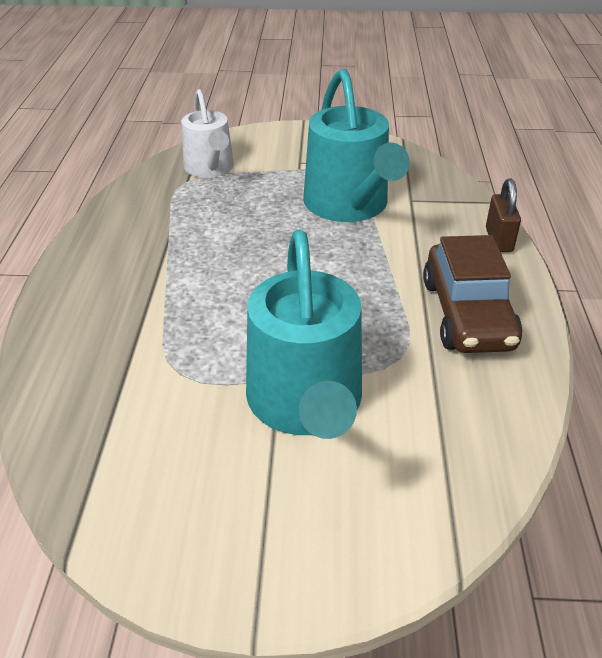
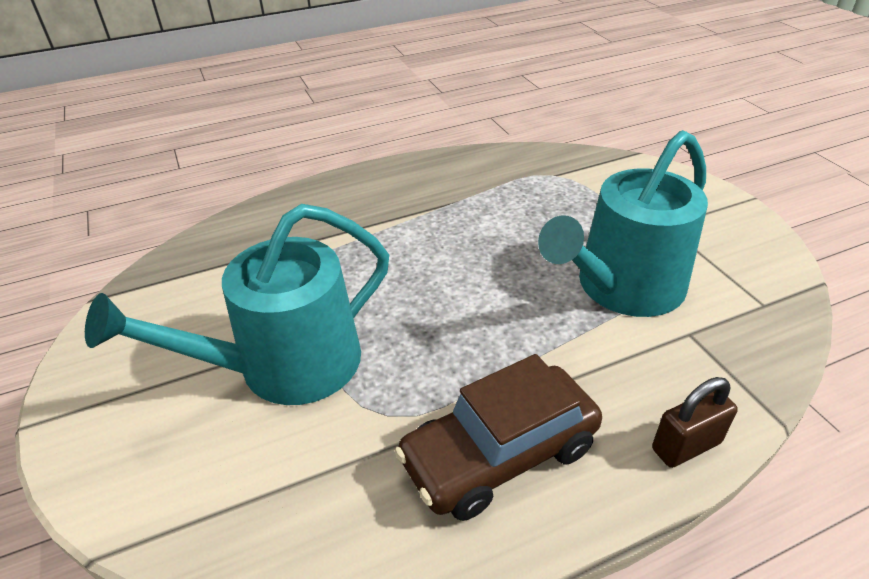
camera: 65 degrees right, 0 degrees up
white watering can [181,89,234,178] -> none

